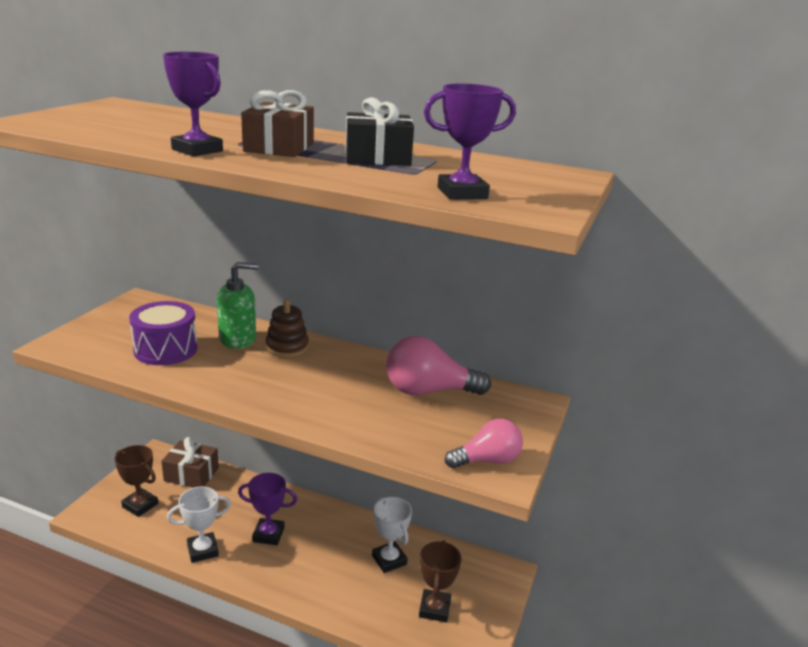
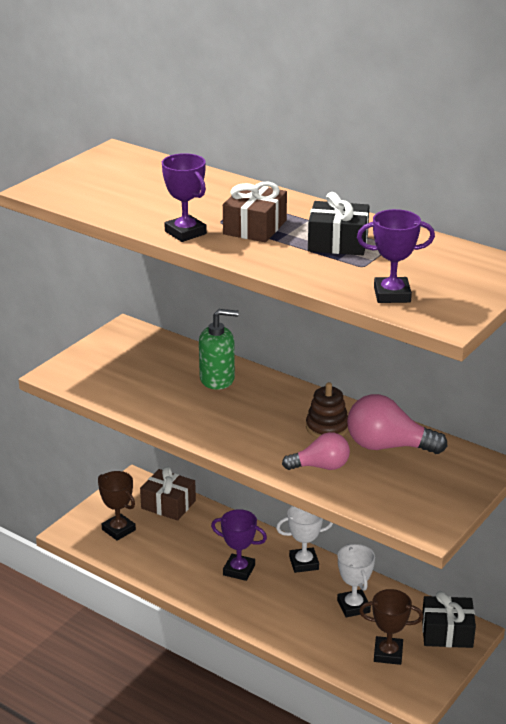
camera: 15 degrees right, 5 degrees up
purple drum [129,301,198,365] -> none
white trophy [167,487,231,563] -> white trophy moved to [276,506,333,573]
brown stacking toy [266,299,309,357] -> brown stacking toy moved to [306,382,348,438]
brown trophy [419,540,461,622] -> brown trophy turned 75 degrees clockwise [359,589,423,665]
pink light bulb [445,419,523,468] -> pink light bulb moved to [282,432,350,470]
none -> black gift [422,591,476,648]

